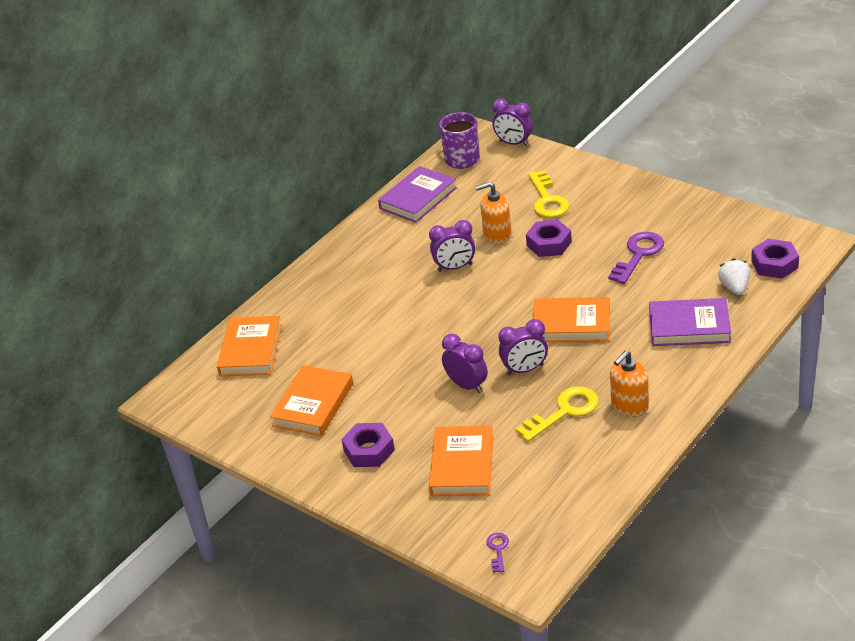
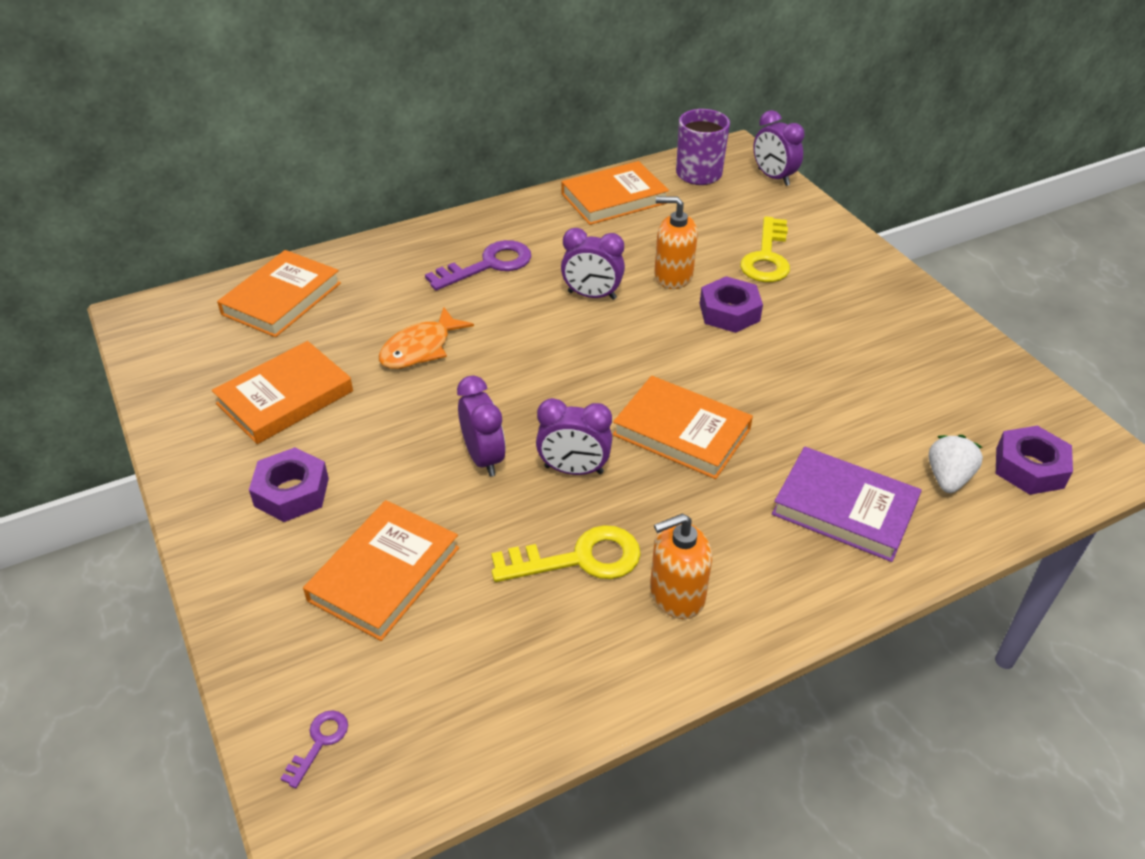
camera: 20 degrees right, 5 degrees up
purple book [378,166,457,223] -> orange book [562,161,669,225]
purple key [608,232,664,284] -> purple key moved to [425,240,531,290]
none -> orange fish [379,307,474,369]

